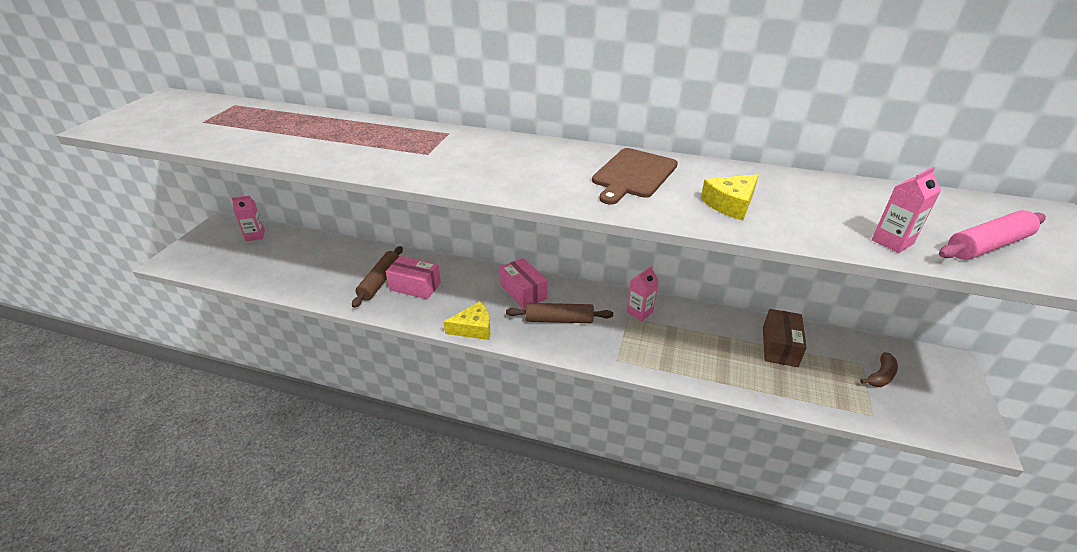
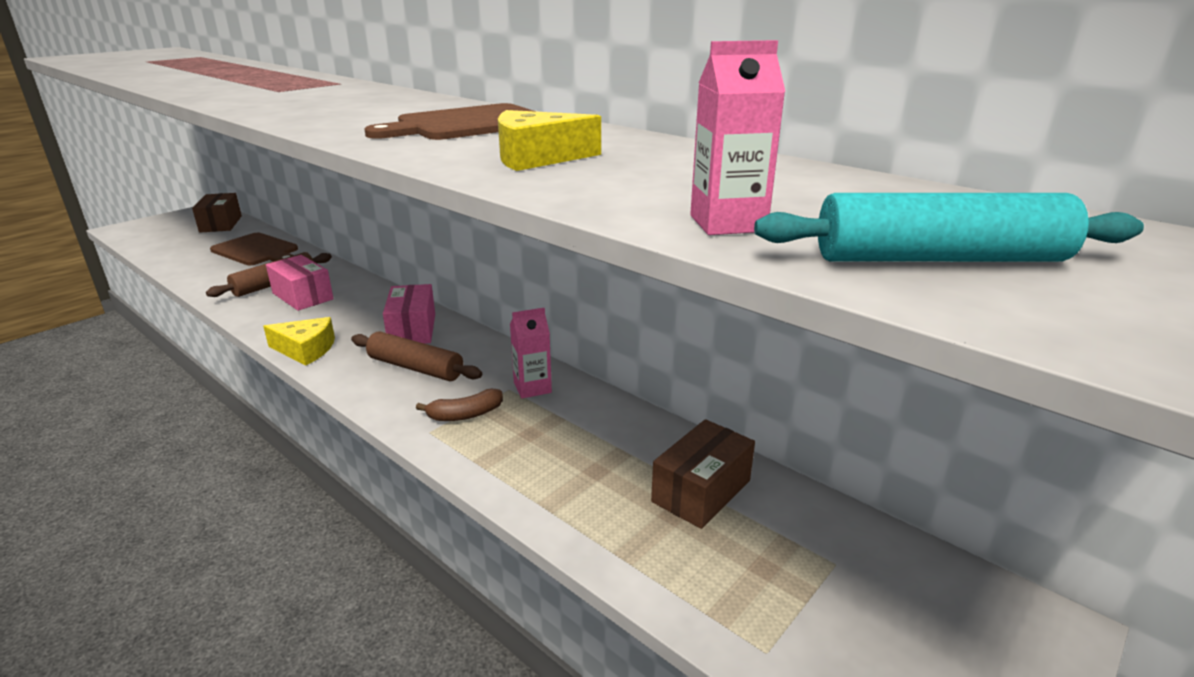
camera: 25 degrees right, 10 degrees down
pink carton [232,196,265,241] -> brown box [192,193,242,233]
brown banana [860,352,898,387] -> brown banana moved to [416,389,503,421]
pink rolling pin [939,210,1046,260] -> turquoise rolling pin [754,193,1144,262]
none -> brown cutting board [210,233,298,265]

